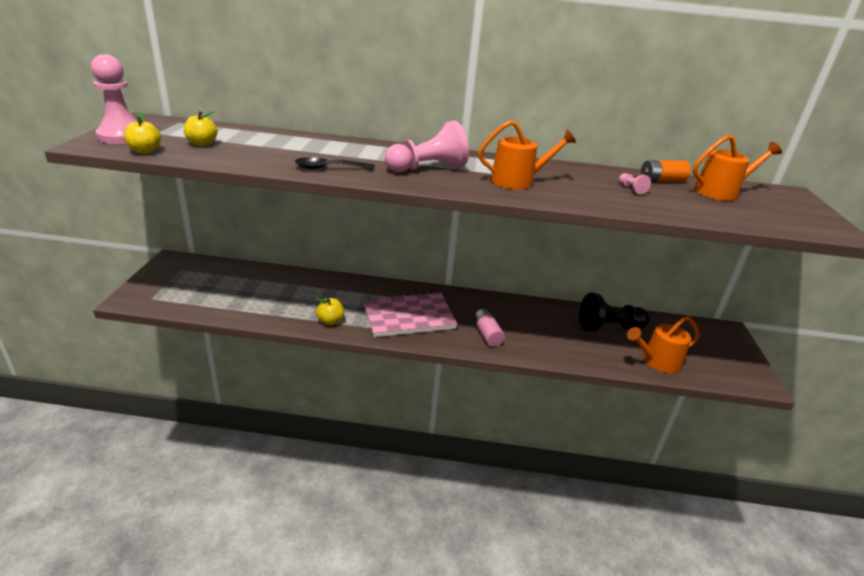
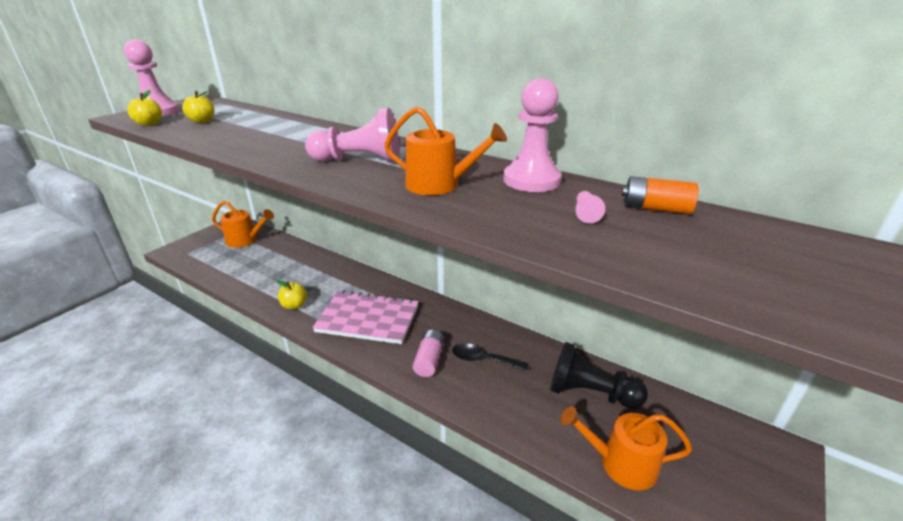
camera: 30 degrees right, 0 degrees up
black spoon [295,157,375,169] -> black spoon moved to [452,343,529,371]
orange watering can [693,135,782,201] -> orange watering can moved to [212,201,274,248]
none -> pink pawn [503,78,562,192]

